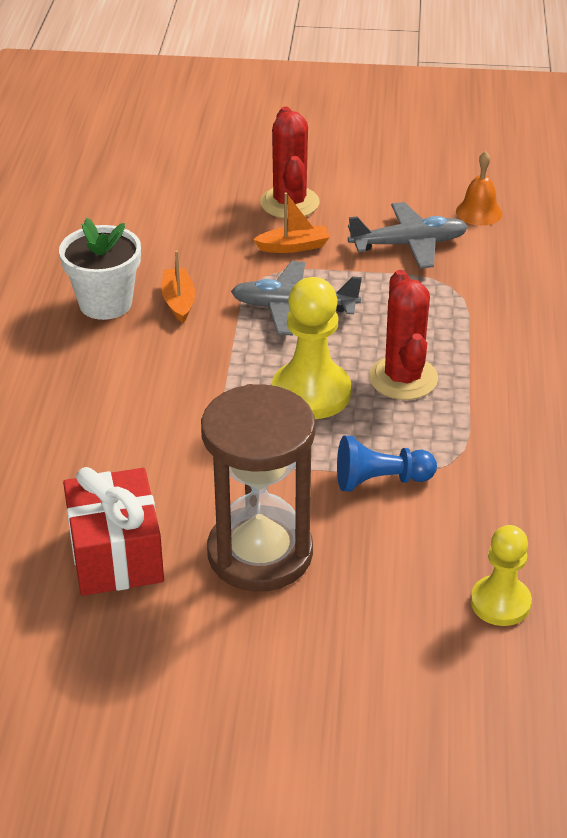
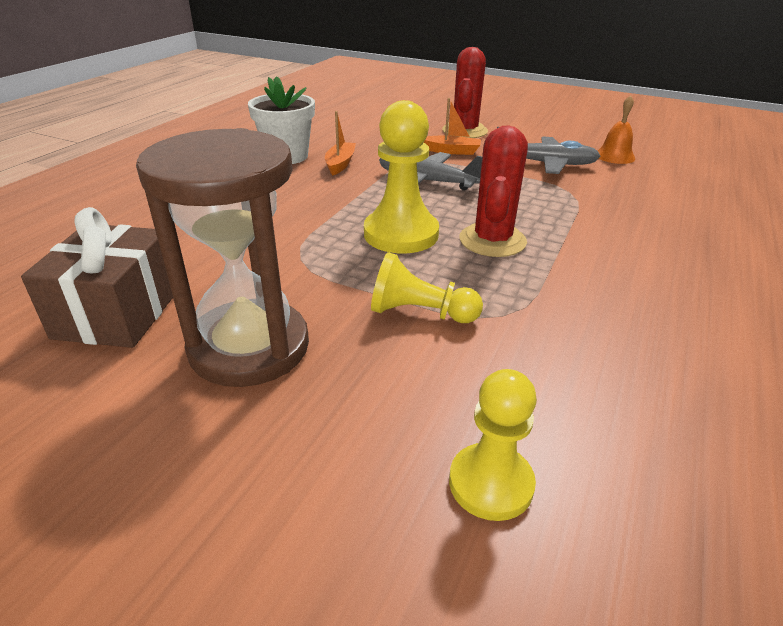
camera: 20 degrees right, 5 degrees down
red gift [63,467,164,596] -> brown gift [21,207,173,348]
blue pawn [337,436,437,491] -> yellow pawn [371,252,483,323]

